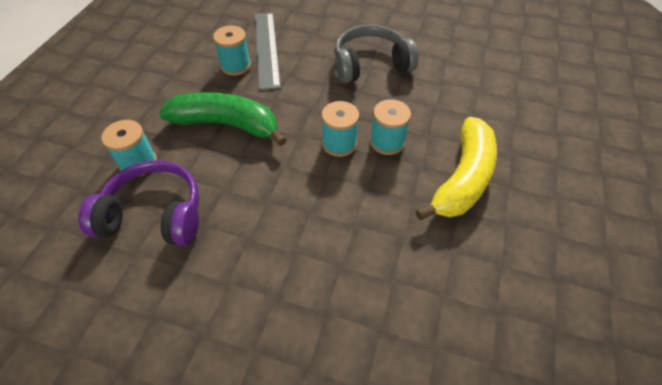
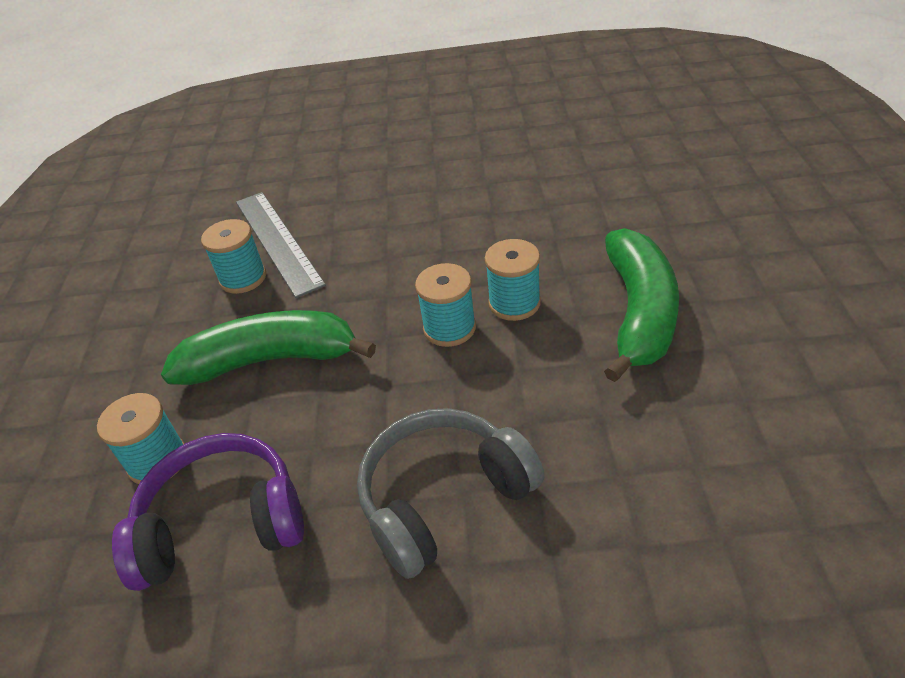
camera: 15 degrees left, 10 degrees down
grey headphones [334,25,418,83] -> grey headphones moved to [357,408,545,579]
yellow banana [416,117,497,220] -> green banana [604,228,679,382]

